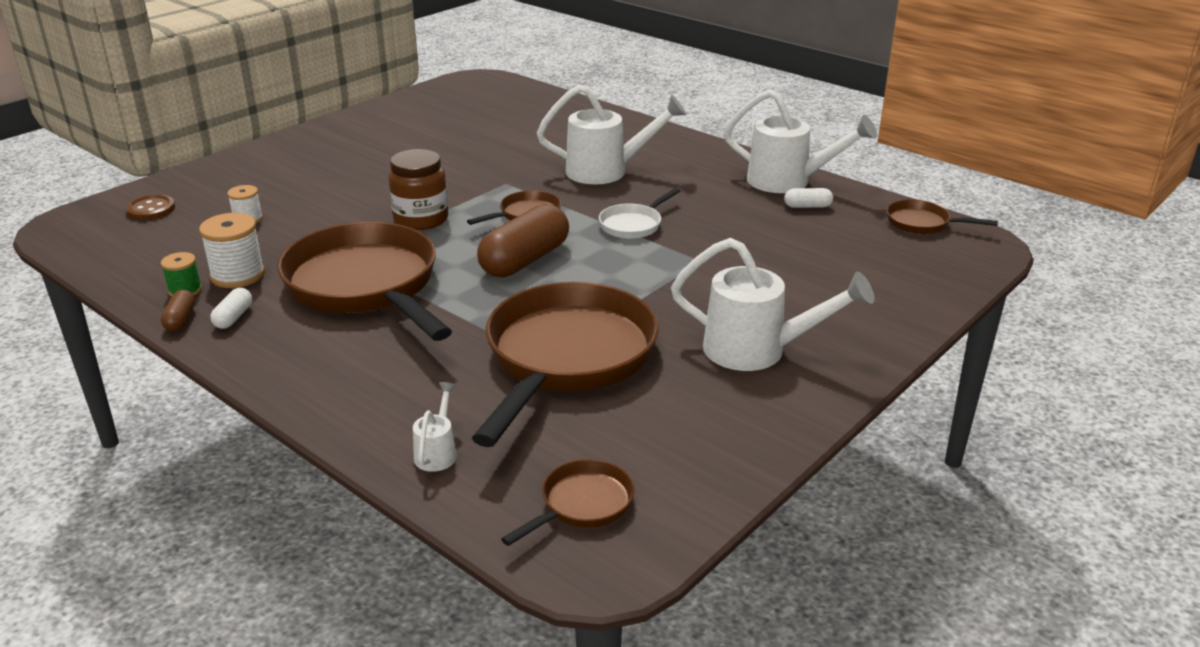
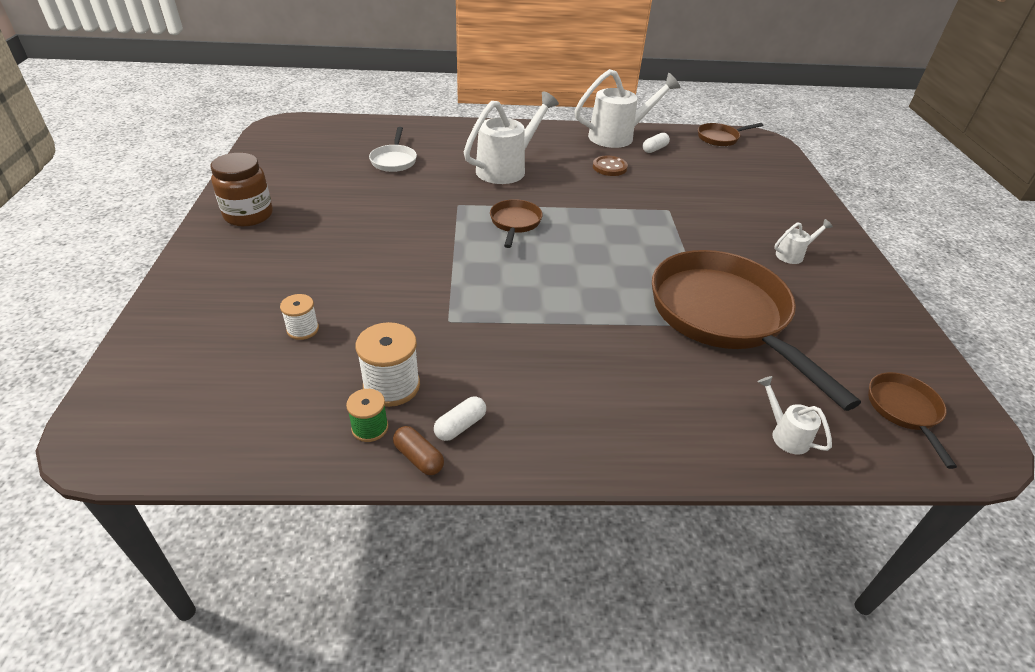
camera: 45 degrees left, 10 degrees up
brown button [126,195,175,220] -> brown button moved to [593,156,628,176]
white capsule [210,288,252,329] -> white capsule turned 75 degrees clockwise [434,396,486,441]
brown pan [277,222,452,341] -> none
brown jar [388,149,448,230] -> brown jar moved to [210,153,273,227]
brown capsule [477,204,569,277] -> none
white pan [599,188,680,239] -> white pan moved to [369,127,417,172]
white watering can [671,238,875,371] -> white watering can [774,219,833,264], size x0.46

